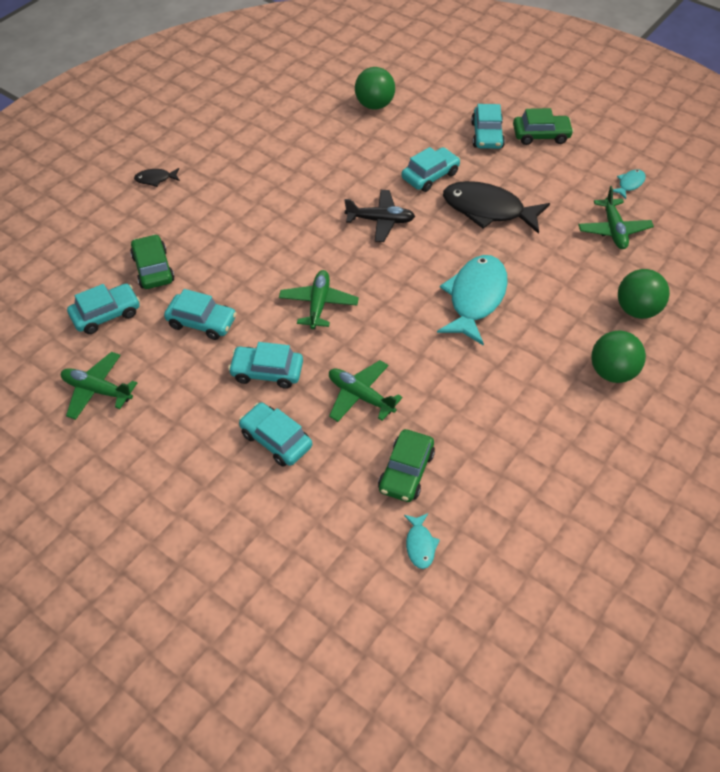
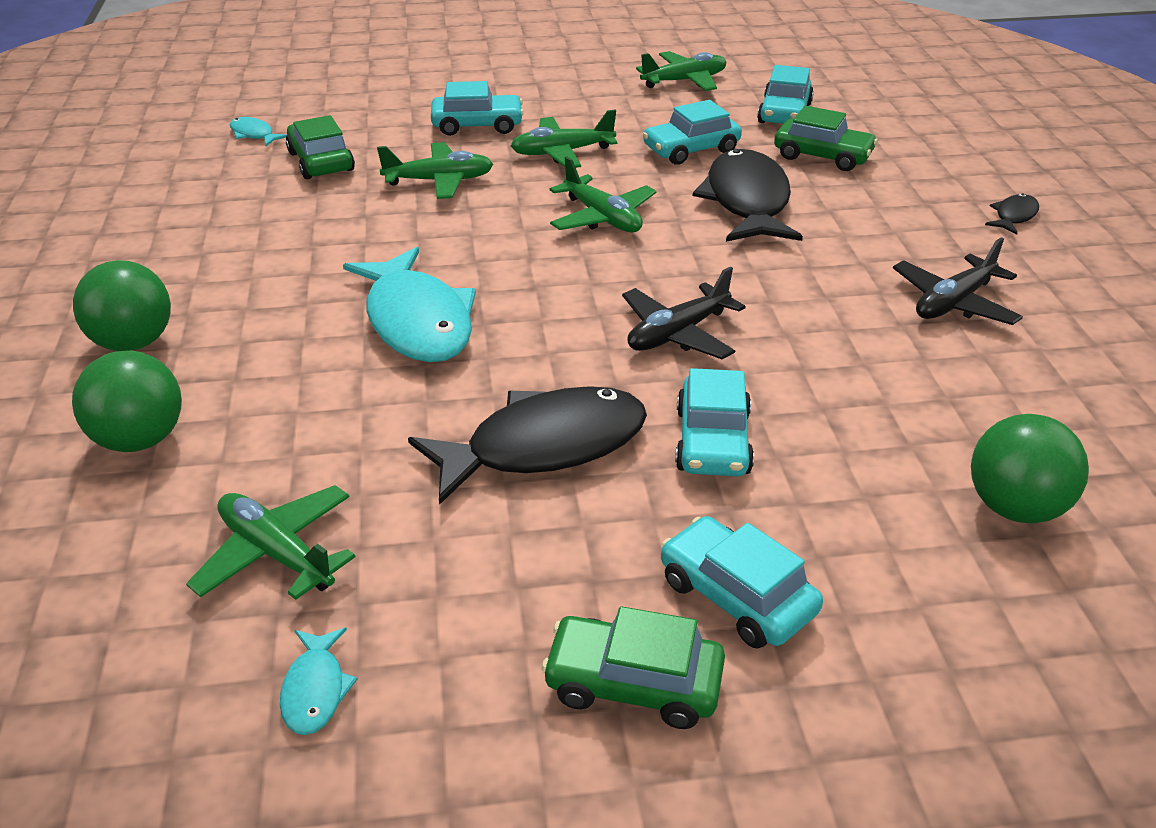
camera: 135 degrees right, 15 degrees down
turquoise car [228,342,303,389] -> green plane [511,109,617,168]
green car [513,108,574,145] -> green car turned 60 degrees clockwise [541,606,725,729]
none -> black fish [693,149,803,242]
none -> black plane [893,237,1023,325]

